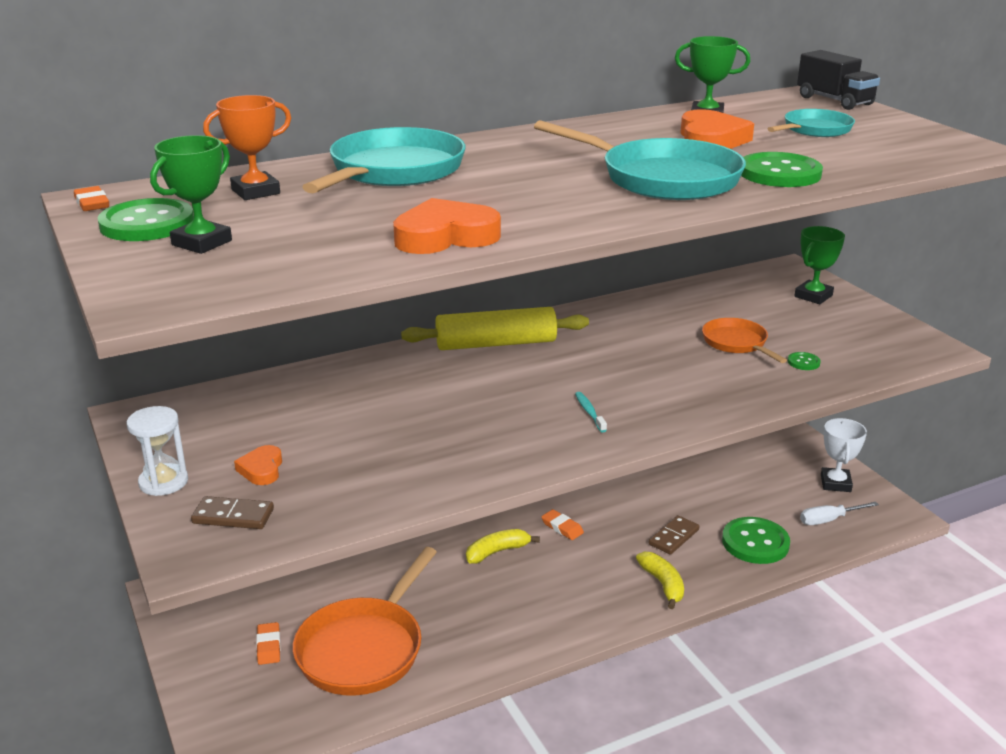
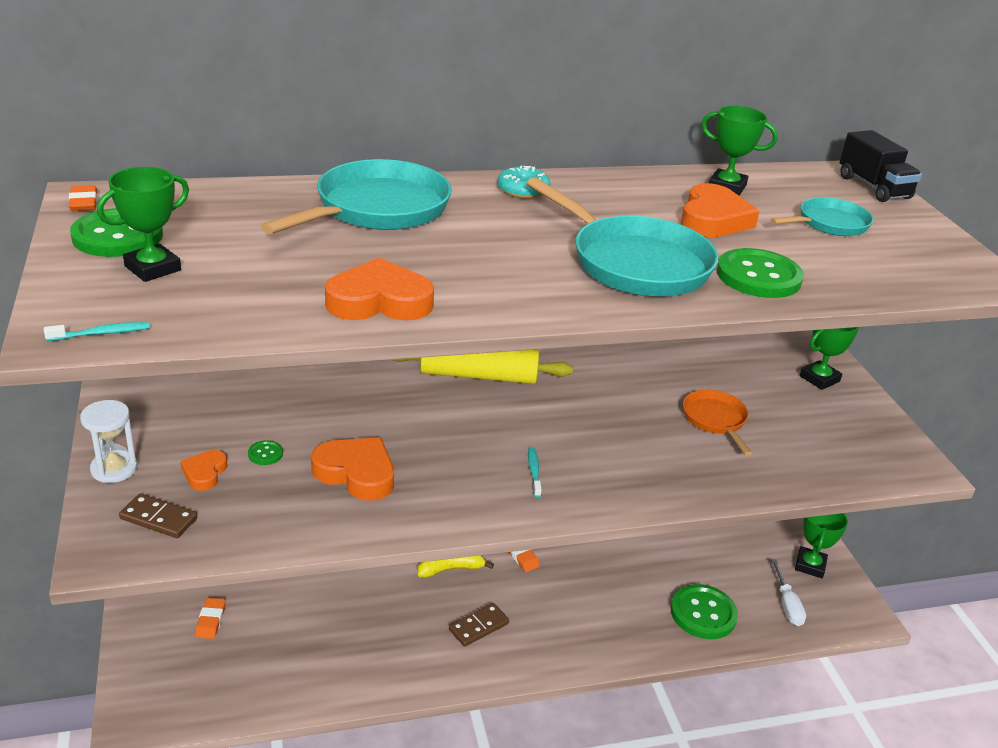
camera: 10 degrees right, 5 degrees up
orange trophy [203,95,291,200] -> none
orange pan [293,547,437,695] -> none
yellow banana [636,552,684,609] -> none
brown domino [648,515,699,555] -> brown domino moved to [449,603,509,647]
green button [788,352,821,370] -> green button moved to [248,440,283,465]
white screwdriver [800,502,879,525] -> white screwdriver turned 90 degrees counterclockwise [771,559,806,626]
white trophy [821,418,867,492] -> green trophy [795,513,848,578]
none -> turquoise toothbrush [44,322,150,341]
none -> orange heart [311,437,394,501]
none -> turquoise donut [497,165,550,199]

